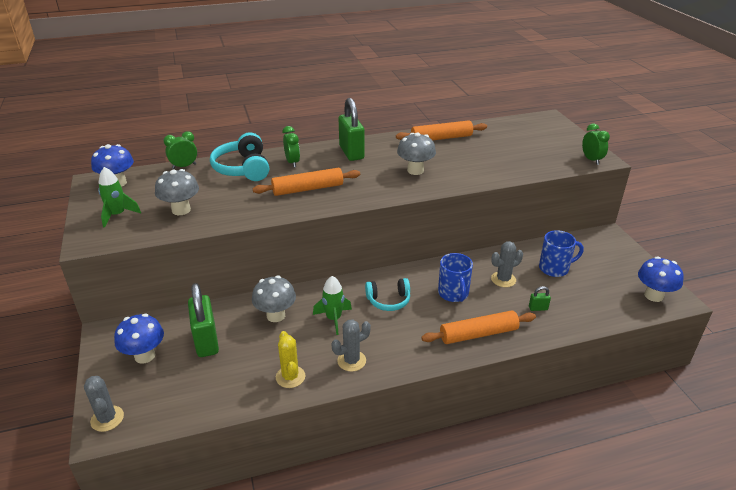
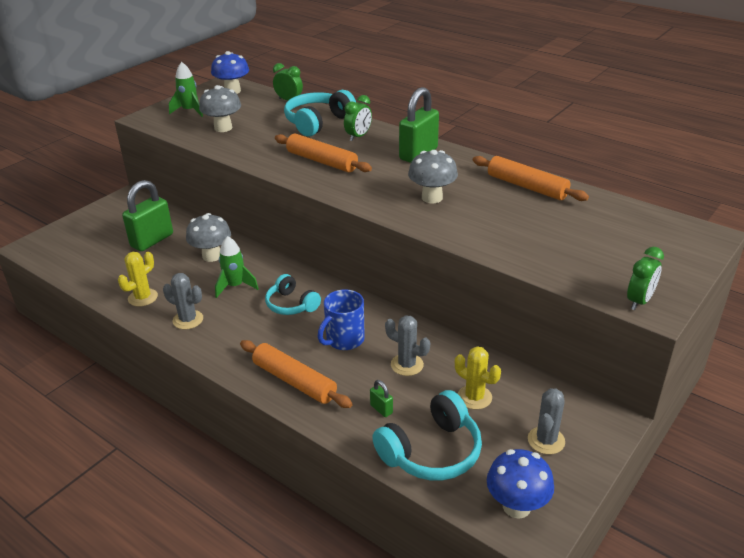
camera: 55 degrees right, 0 degrees up
grey cactus [84,376,124,432] -> grey cactus moved to [528,388,565,455]
blue mushroom [114,314,164,364] -> none
blue mug [539,230,584,277] -> yellow cactus [455,346,501,410]
none -> turquoise headphones [372,390,482,481]

